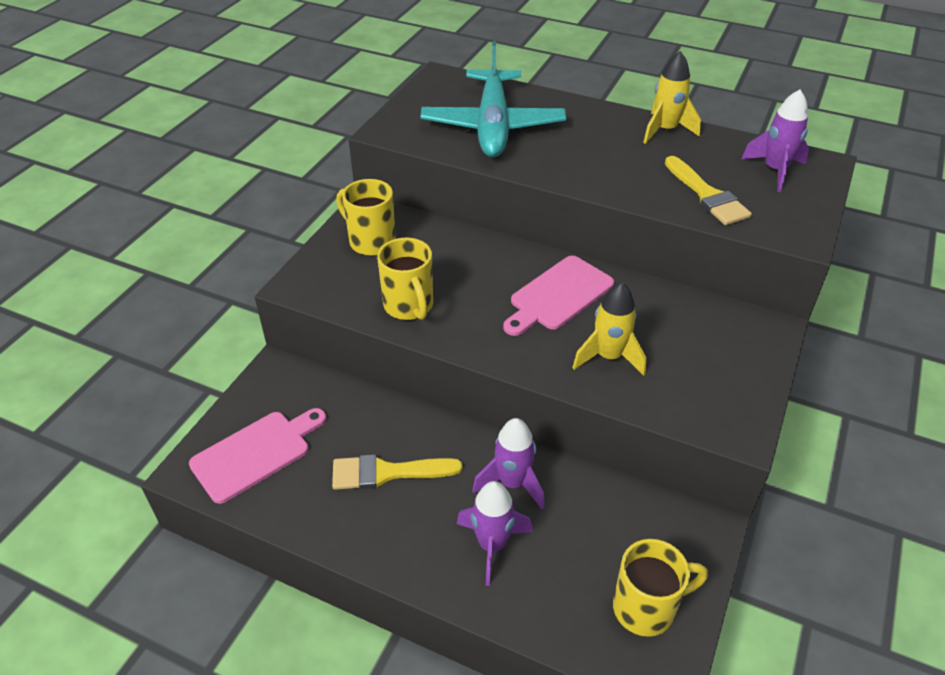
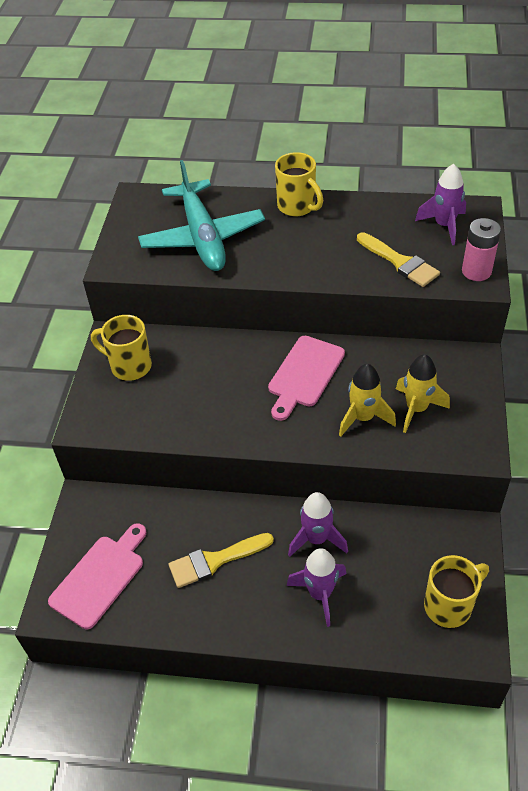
camera: 15 degrees left, 5 degrees up
yellow mug [377,238,433,320] -> yellow mug moved to [275,152,323,216]
yellow rocket [643,51,701,144] -> yellow rocket moved to [396,354,450,433]
none -> pink battery [462,218,501,281]

